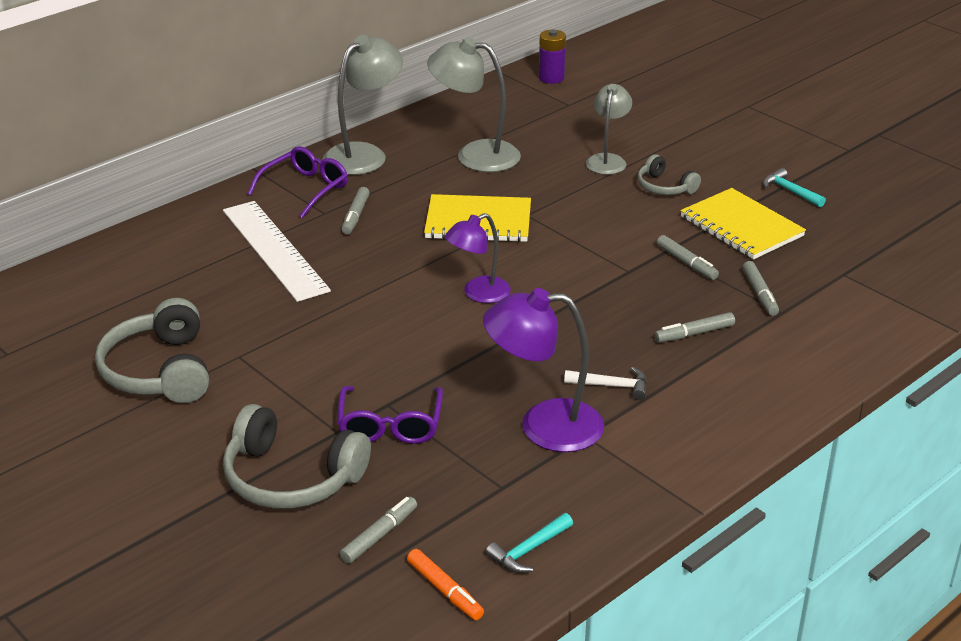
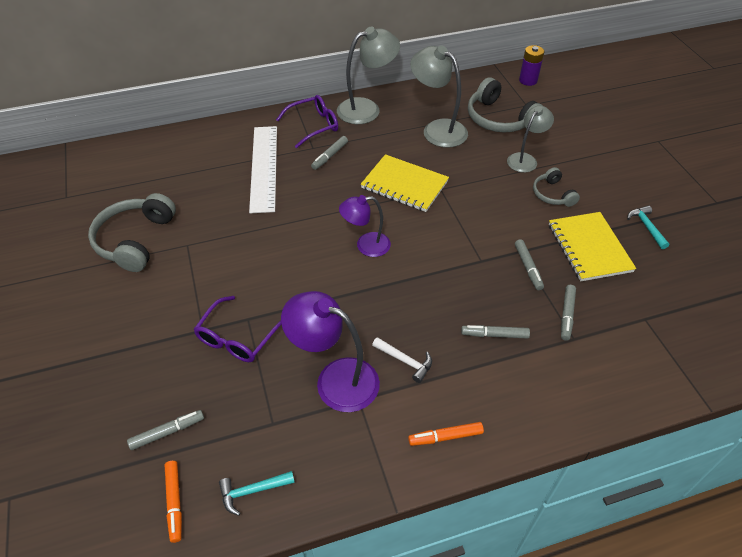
camera: 25 degrees right, 15 degrees up
grey headphones [223,404,371,509] -> grey headphones moved to [468,77,543,133]
none -> orange marker [408,422,484,446]

